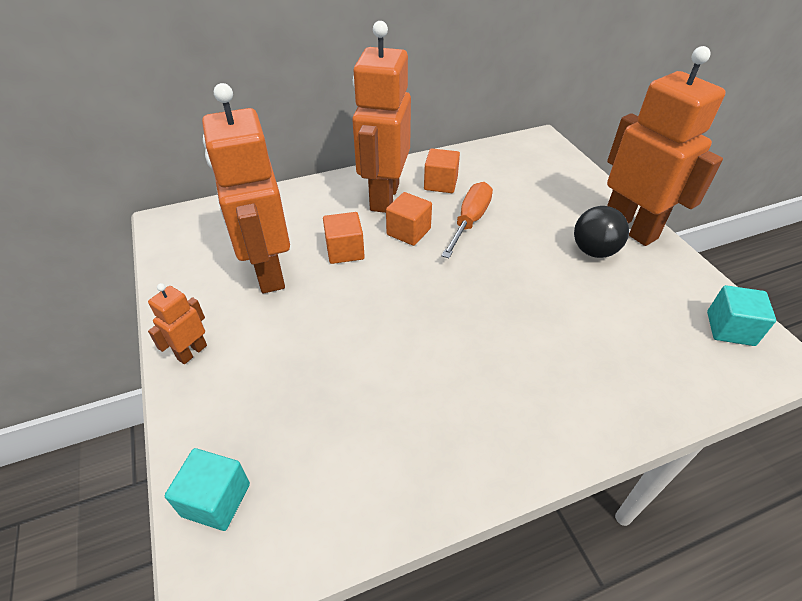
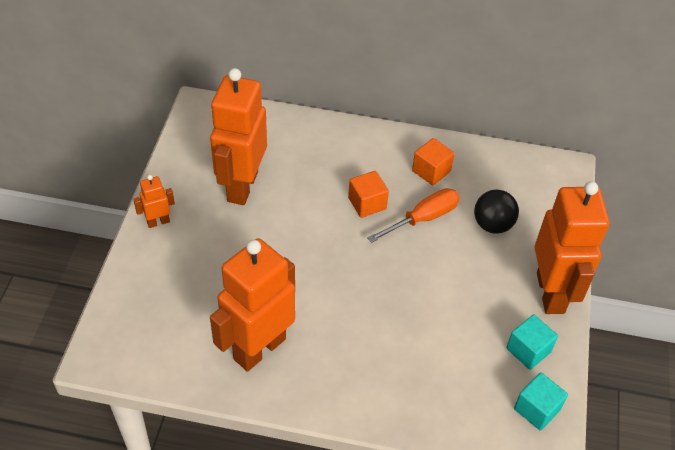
camera: 30 degrees right, 5 degrees up
turquoise cube [165,448,250,531] -> turquoise cube moved to [506,314,558,370]
orange cube [323,212,365,264] -> none
orange robot [352,21,411,213] -> orange robot moved to [210,238,295,372]
black ball [574,206,629,258] -> black ball moved to [474,190,519,234]

